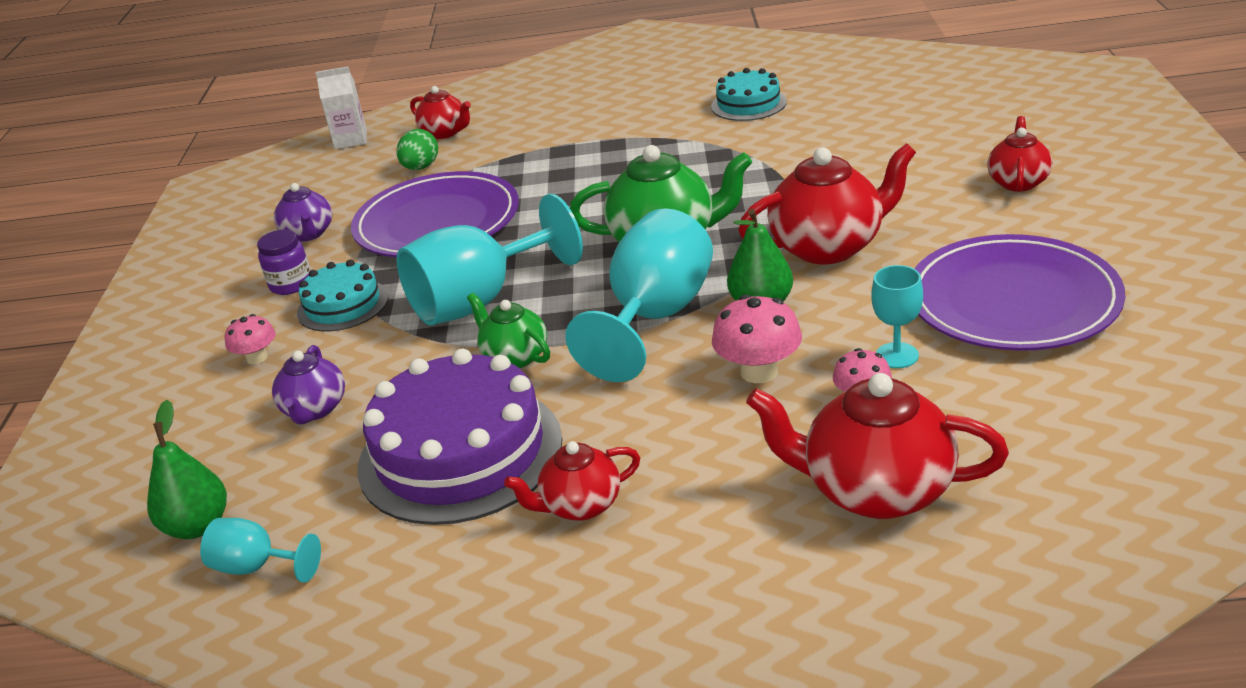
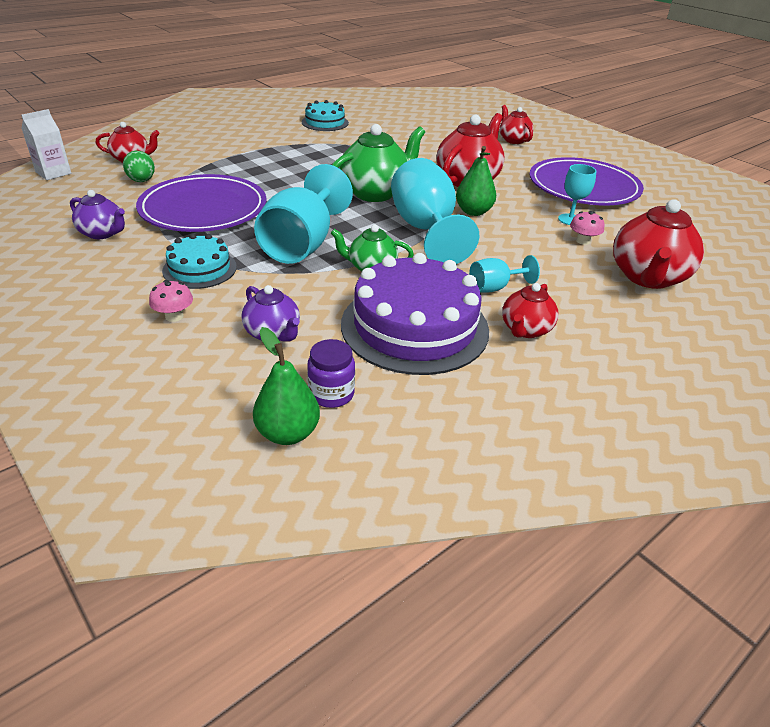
camera: 45 degrees left, 5 degrees up
turquoise goblet [200,518,321,583] -> turquoise goblet moved to [469,255,540,293]
purple jar [257,230,311,295] -> purple jar moved to [307,339,355,408]
pink mushroom [712,294,802,383] -> none
red teapot [746,373,1009,519] -> red teapot turned 45 degrees counterclockwise [613,199,704,289]

